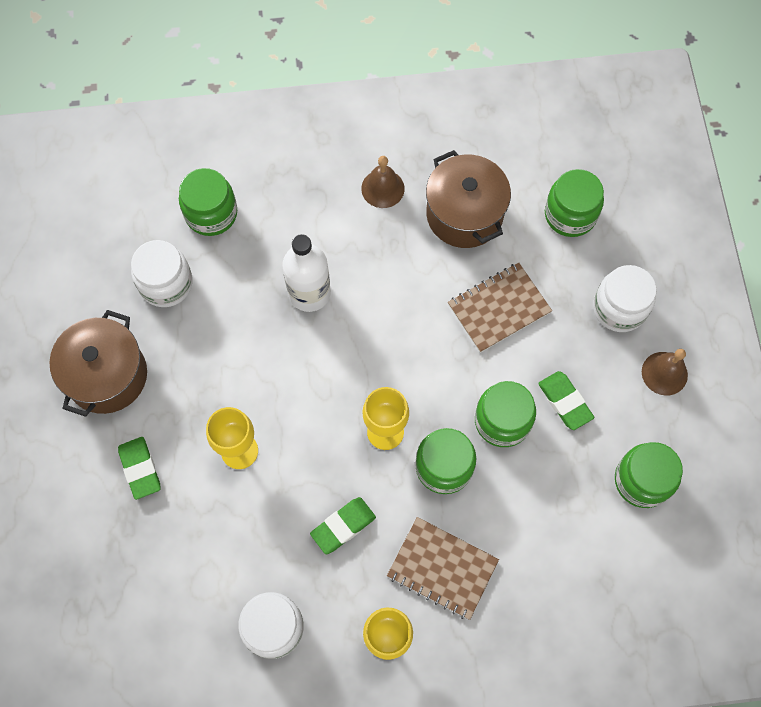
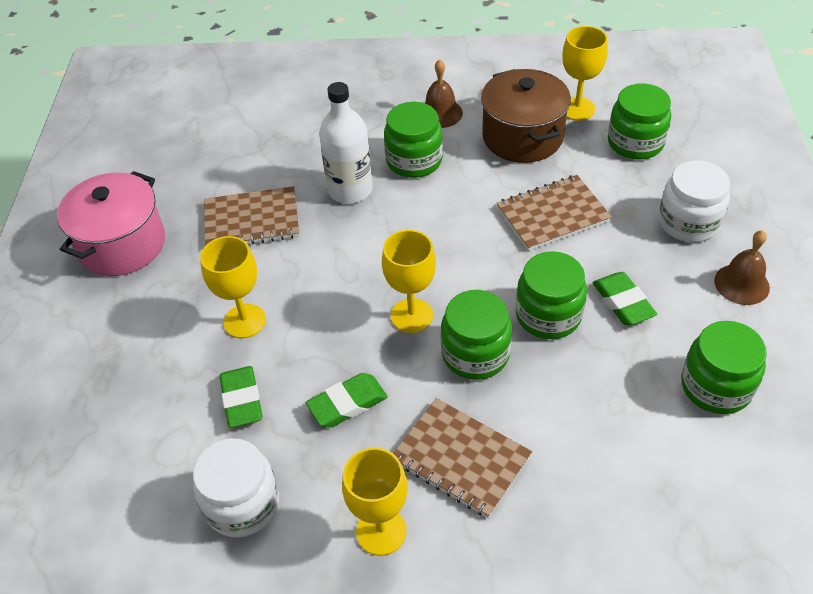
camera: 10 degrees right, 20 degrees down
brown pot [50,310,147,417] -> pink pot [57,171,165,276]
green eraser [118,437,161,500] -> green eraser moved to [219,366,262,428]
white jar [131,240,193,307] -> none
green jar [179,168,237,236] -> green jar moved to [384,102,443,178]
none -> brown notebook [204,186,299,246]
none -> yellow goblet [562,26,608,121]

